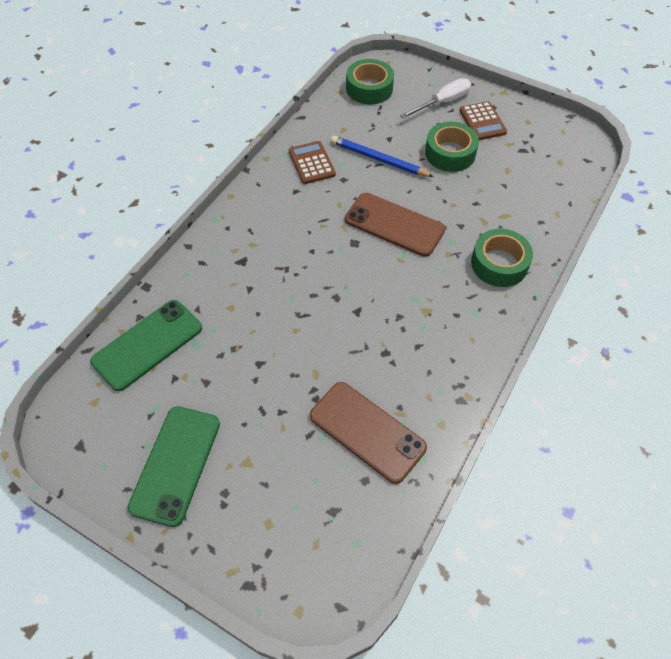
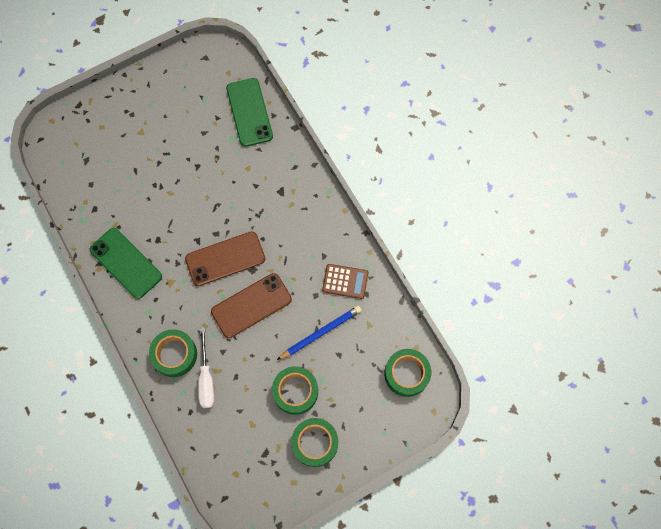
camera: 120 degrees right, 15 degrees up
green phone [127,406,220,527] -> green phone moved to [90,228,162,299]
brown phone [310,382,427,484] -> brown phone moved to [185,231,265,286]
white screwdriver [400,78,471,119] -> white screwdriver moved to [198,327,214,408]
brown calculator [459,101,507,140] -> green tape [291,418,338,467]

